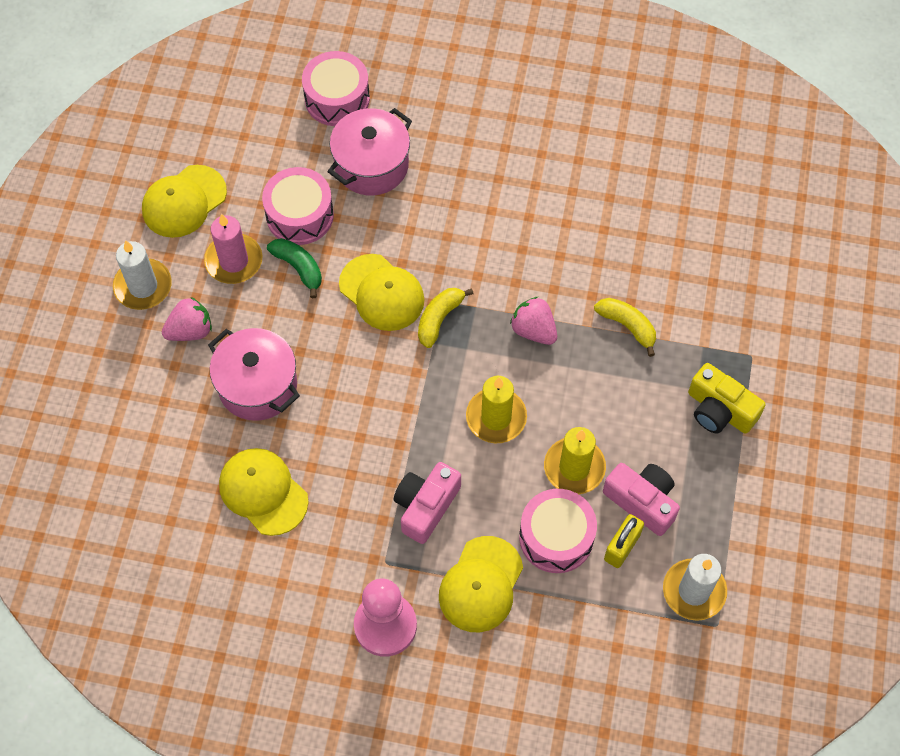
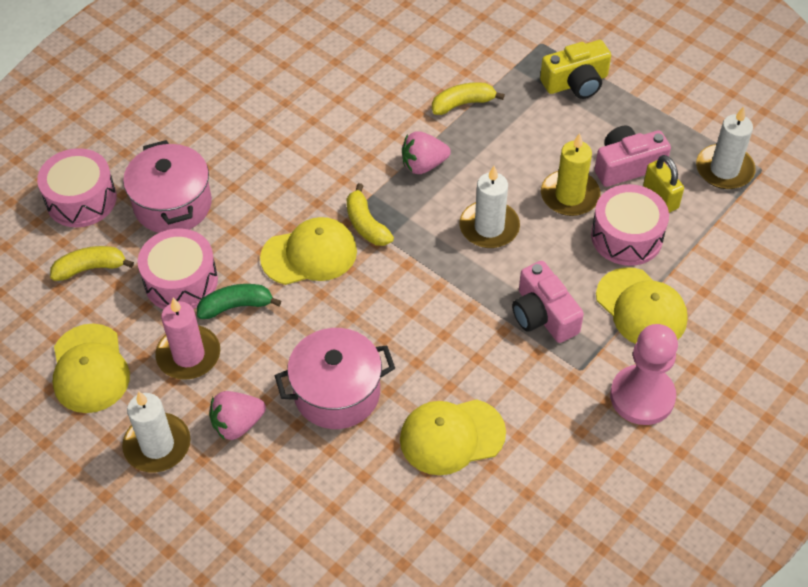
camera: 60 degrees left, 10 degrees down
pink strawberry [162,297,212,341] -> pink strawberry turned 120 degrees counterclockwise [209,391,266,440]
yellow candle [466,376,527,443] -> white candle [459,166,520,248]
none -> yellow banana [50,246,134,281]

